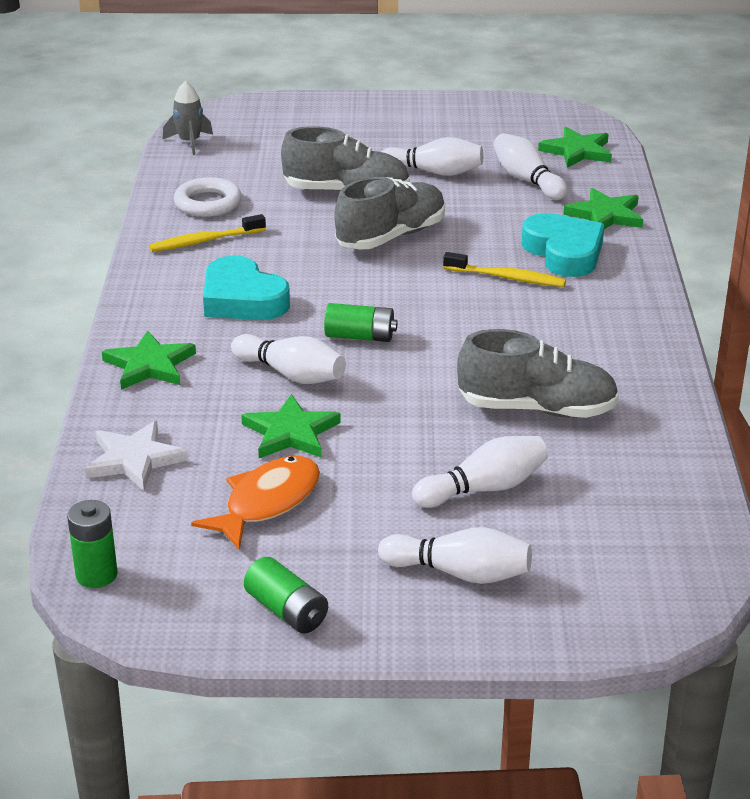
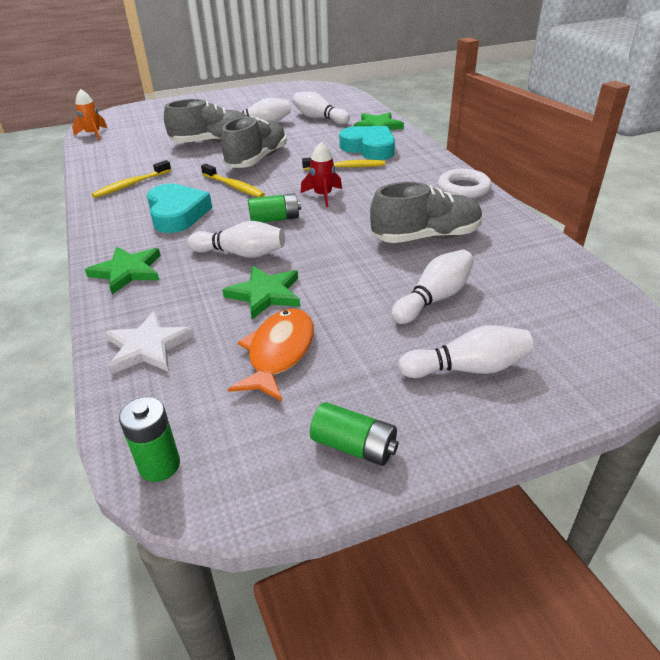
camera: 20 degrees left, 5 degrees up
grey rocket [162,81,213,155] -> orange rocket [72,89,107,140]
white ring [174,177,242,217] -> white ring moved to [438,169,492,199]
turquoise heart [203,255,290,320] -> turquoise heart turned 135 degrees counterclockwise [147,183,212,233]
green star [538,127,612,168] -> none
none -> yellow toothbrush [201,164,265,197]
none -> red rocket [301,142,342,207]

